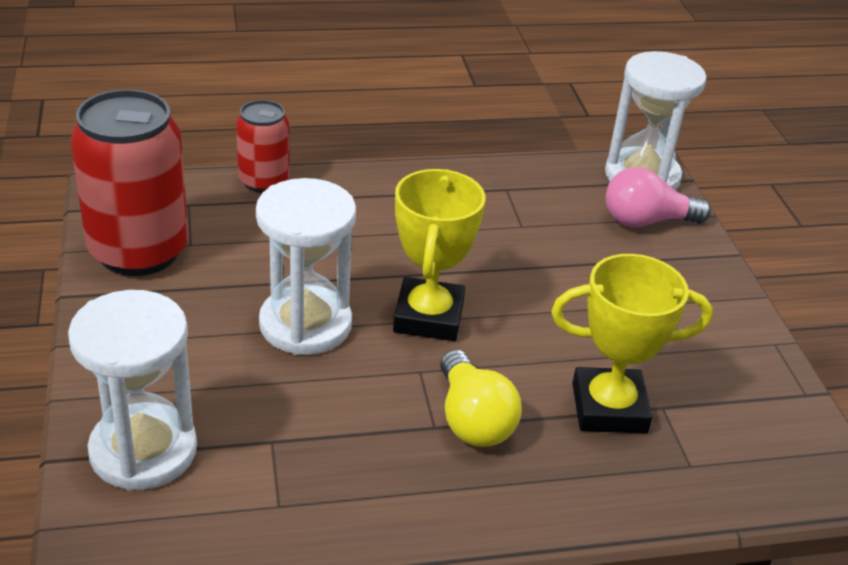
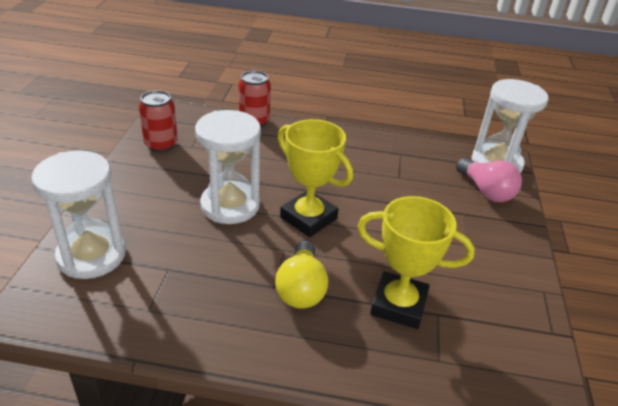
camera: 20 degrees right, 0 degrees up
red can [70,89,188,276] -> red can [139,90,178,152], size x0.56
yellow trophy [393,169,486,341] -> yellow trophy turned 75 degrees counterclockwise [278,119,353,237]
pink light bulb [606,167,711,228] -> pink light bulb turned 135 degrees counterclockwise [456,158,522,202]

